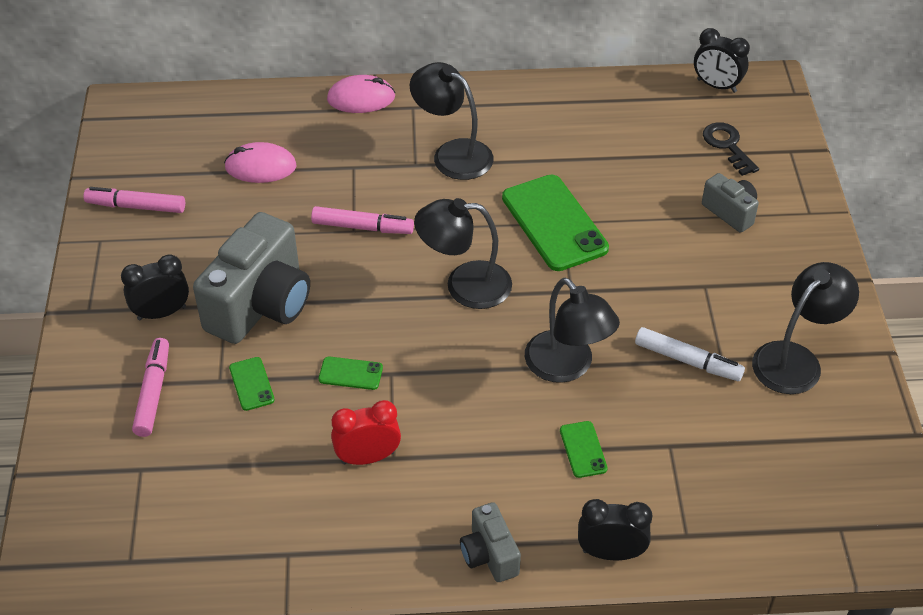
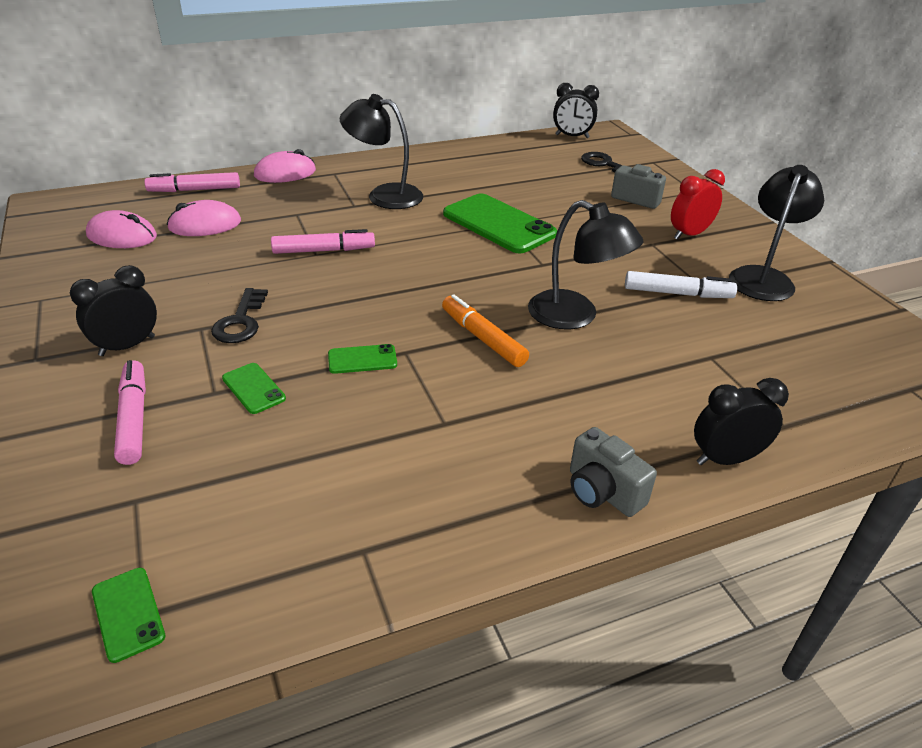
camera: 20 degrees left, 10 degrees down
pink marker [84,187,185,213] -> pink marker moved to [144,172,240,192]
grey camera [193,212,310,344] -> black key [211,288,268,343]
red clock [331,400,401,465] -> red clock moved to [671,169,725,240]
black lamp [414,198,512,309] -> none
green phone [560,421,608,478] -> green phone moved to [92,568,165,663]
none -> pink mouse [86,210,157,248]
none -> orange marker [442,294,529,367]

